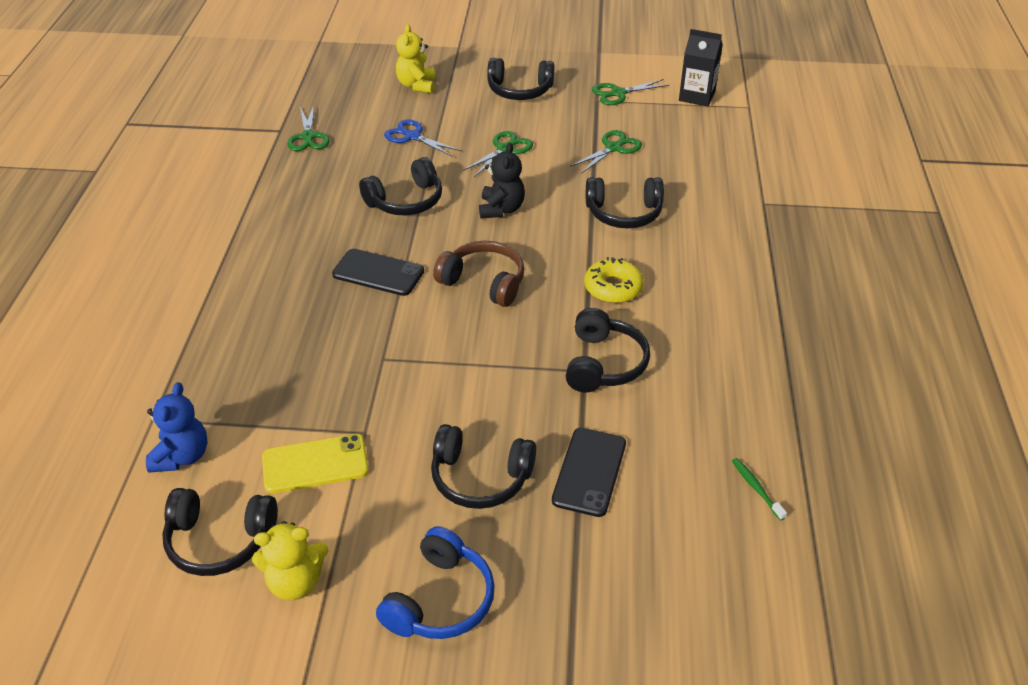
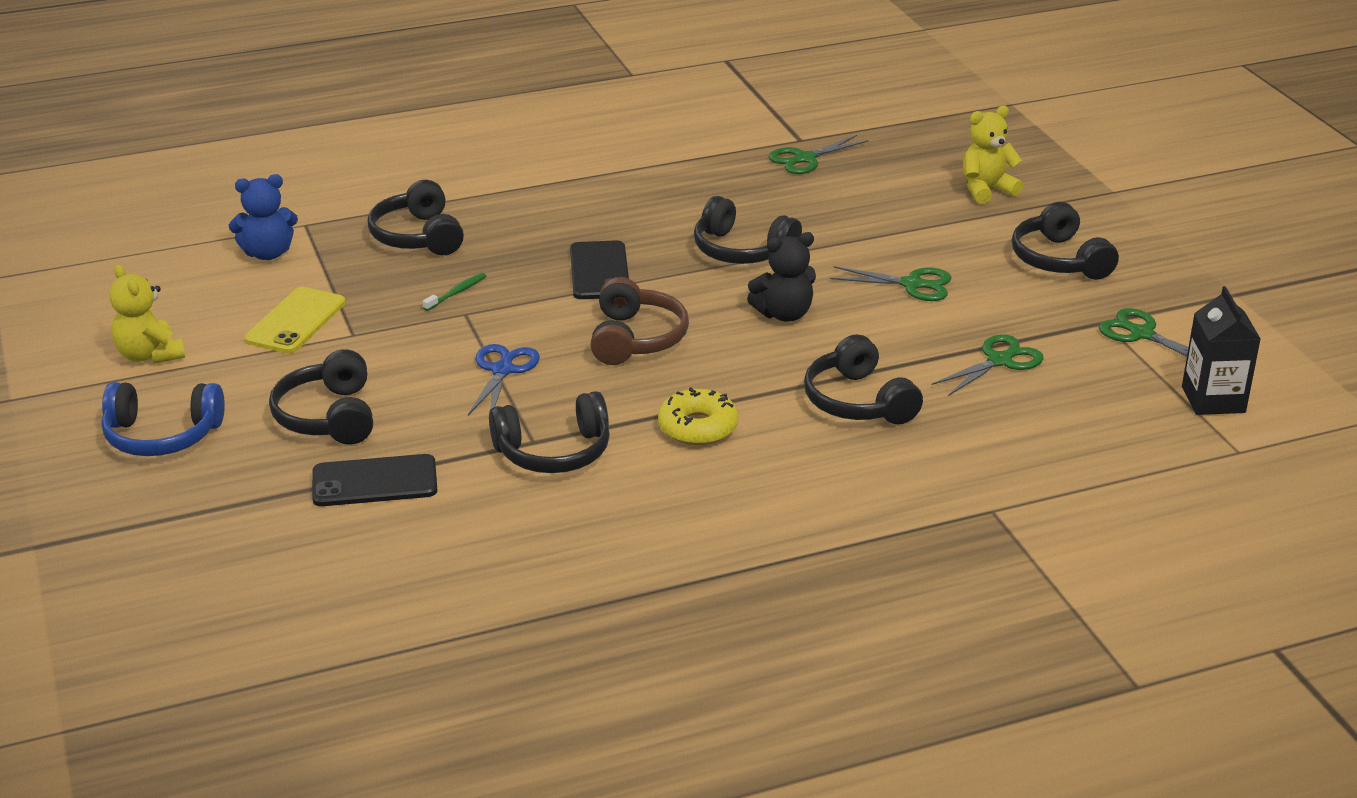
camera: 65 degrees right, 10 degrees down
black headphones [162,488,278,576] -> black headphones moved to [367,180,464,255]
yellow phone [262,434,369,493] -> yellow phone turned 60 degrees clockwise [244,287,346,353]
blue scissors [384,119,462,157] -> blue scissors moved to [468,344,540,415]
green scissors [570,130,642,174] -> green scissors turned 60 degrees counterclockwise [932,334,1043,396]
green toothbrush [732,458,787,521] -> green toothbrush moved to [423,273,486,311]

